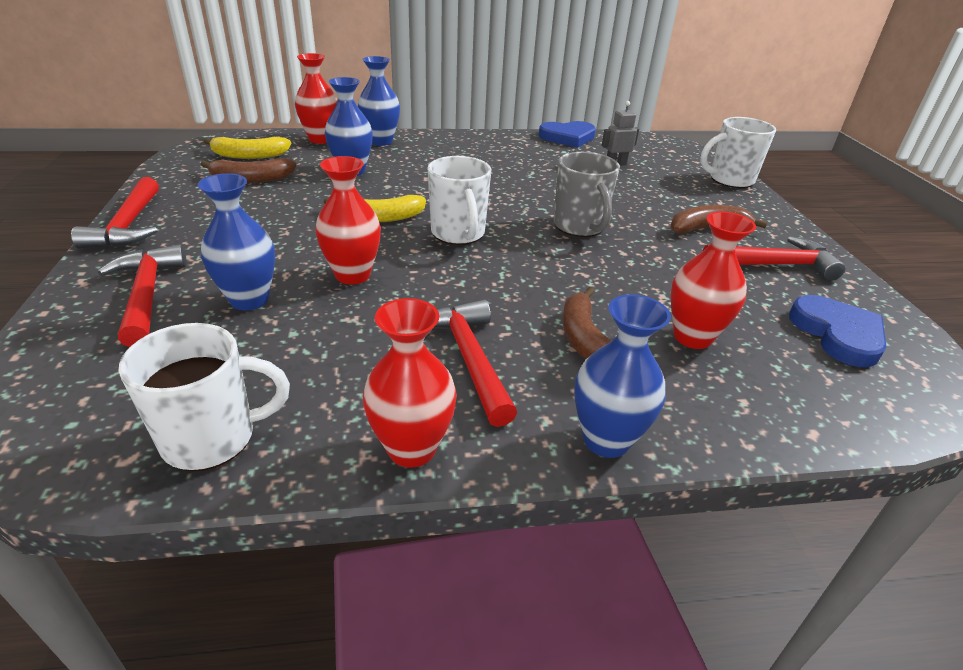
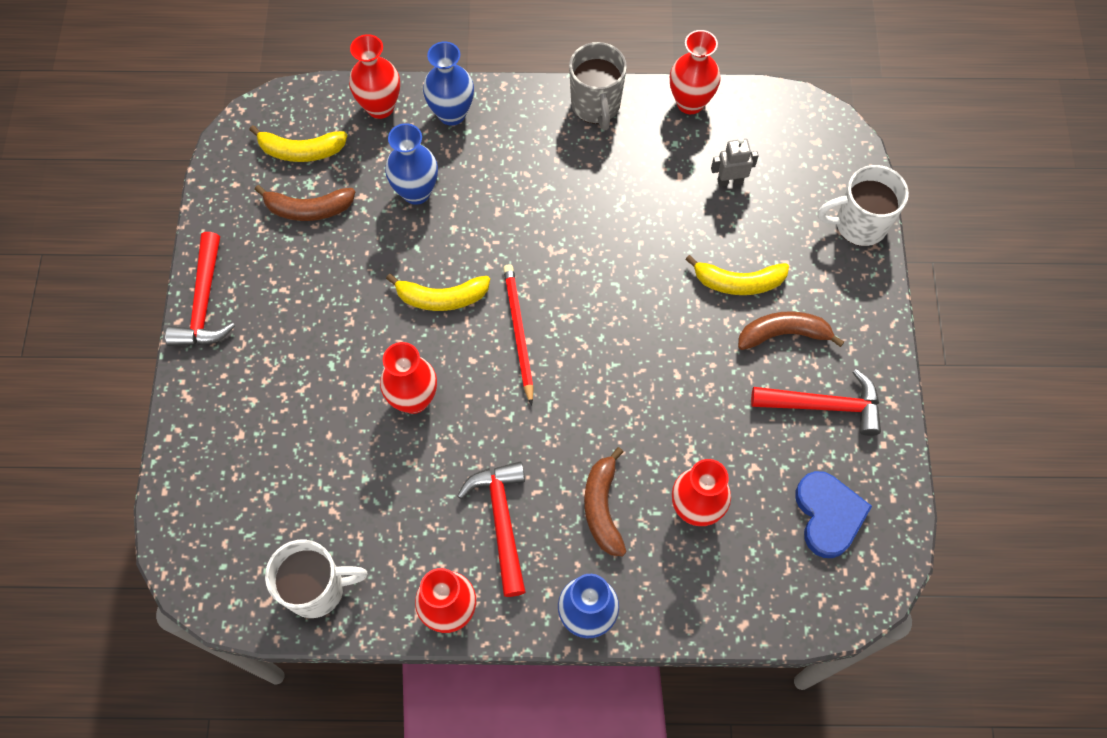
camera: 10 degrees right, 30 degrees up
red hammer [98,244,187,347] -> none
blue vase [197,173,275,310] -> none
white mug [428,156,491,245] -> red pencil [503,264,534,406]
blue heart [539,121,596,148] -> red vase [670,30,721,114]
grey mug [554,152,620,237] -> grey mug moved to [569,42,627,130]
none -> yellow banana [685,255,789,295]

